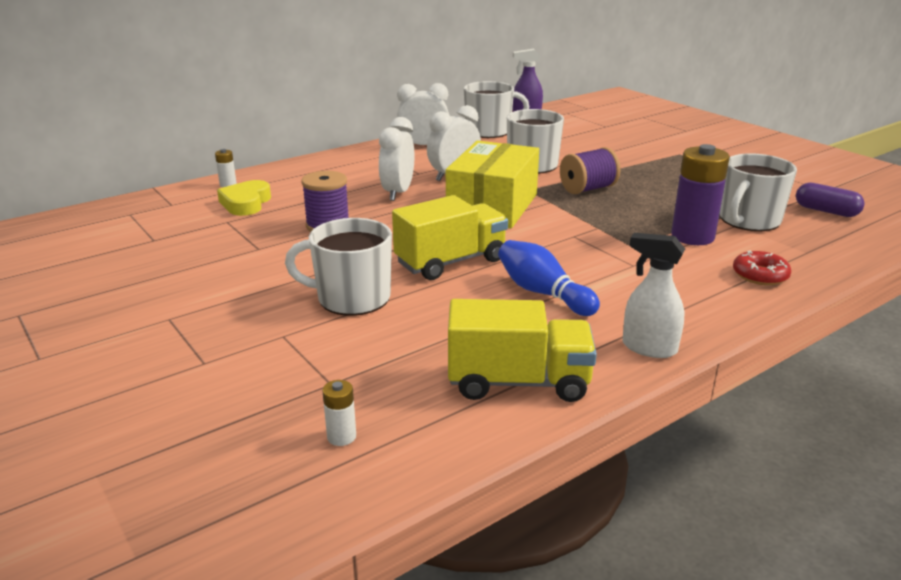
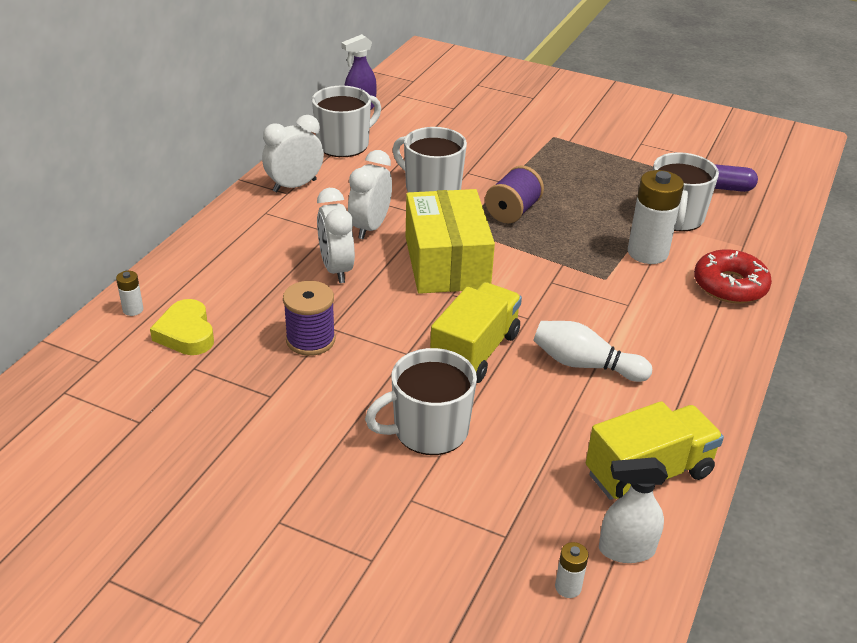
camera: 30 degrees left, 10 degrees up
blue bowling pin [498,240,600,316] -> white bowling pin [533,321,652,382]
white spray bottle [622,233,685,358] -> white spray bottle moved to [599,457,668,563]
purple battery [671,144,730,245] -> white battery [628,170,684,264]
red donut [733,251,791,285] -> red donut [694,249,772,303], size x1.51

